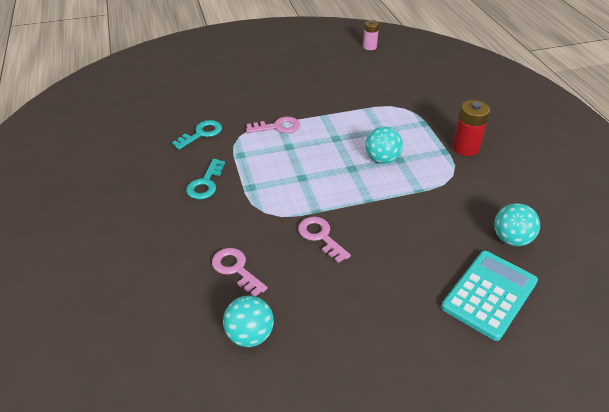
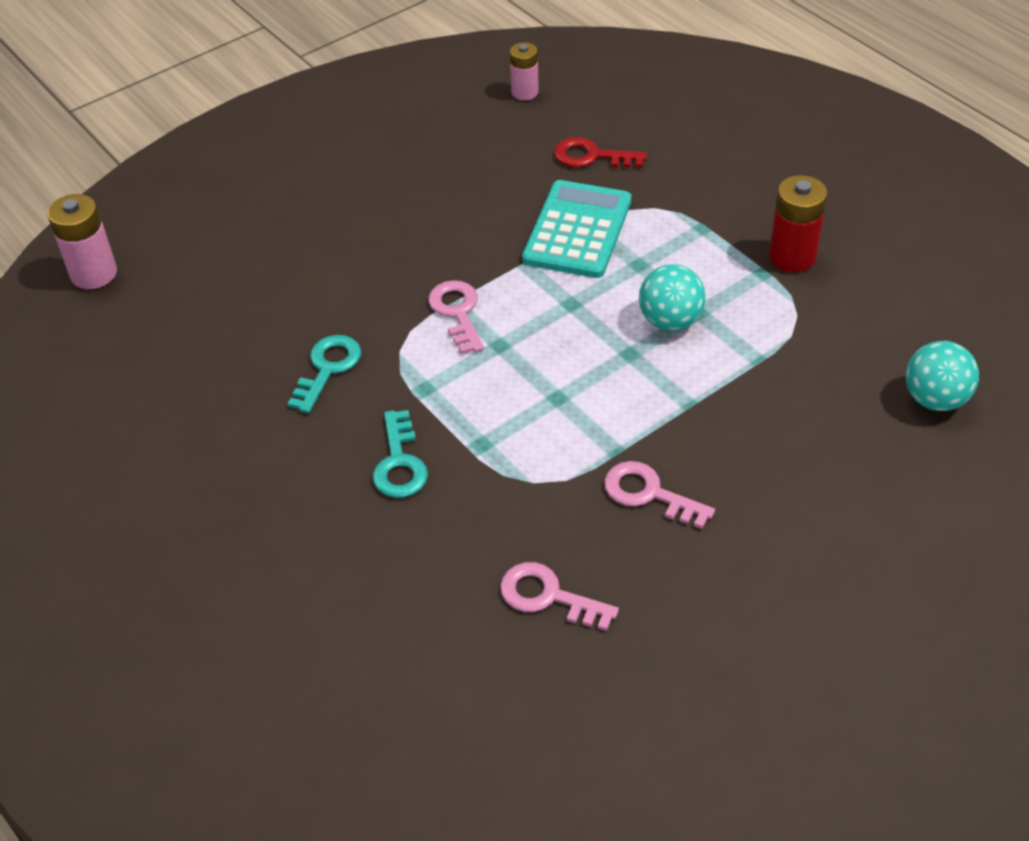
camera: 20 degrees left, 5 degrees up
turquoise ball [223,296,274,347] -> none
pink key [246,117,300,133] -> pink key turned 75 degrees counterclockwise [428,280,484,354]
turquoise calculator [441,251,538,341] -> turquoise calculator moved to [522,180,631,278]
none -> pink battery [47,194,117,289]
none -> red key [554,137,647,168]

